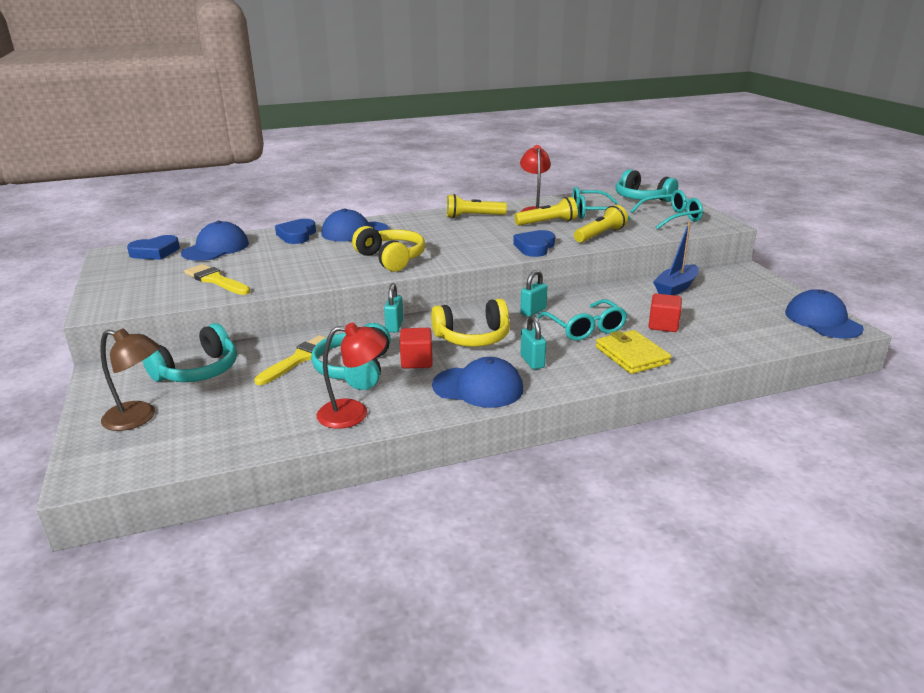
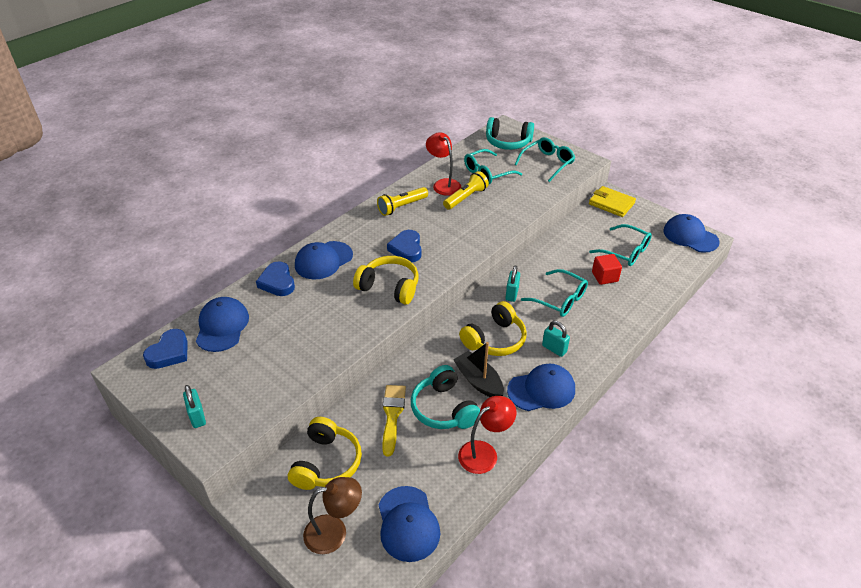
camera: 30 degrees left, 15 degrees up
turquoise headphones [143,323,237,382] -> yellow headphones [288,417,362,490]
yellow brush [184,264,250,295] -> none
turquoise padlock [384,283,403,332] -> turquoise padlock moved to [183,385,206,428]
red cube [400,328,433,369] -> black boat [453,342,504,397]
blue heart [513,230,555,257] -> blue heart moved to [387,230,422,262]
yellow flashlight [574,205,628,243] -> none
yellow wallet [596,330,671,374] -> yellow wallet moved to [589,186,636,217]
blue boat [653,222,699,295] -> none
none -> blue cap [378,486,440,562]
none -> turquoise glasses [589,224,652,266]

